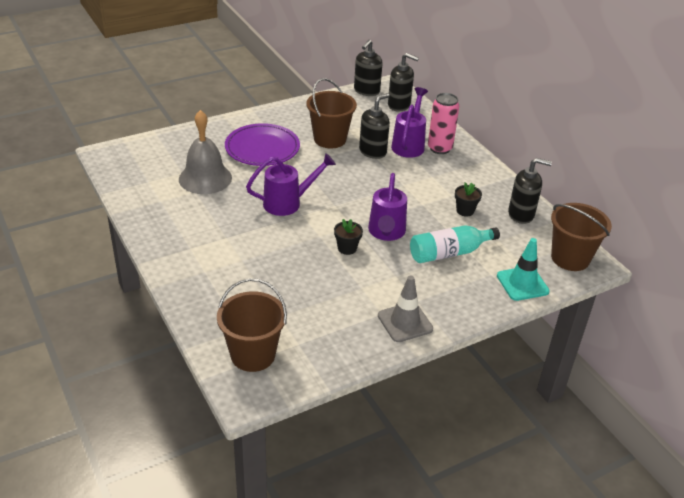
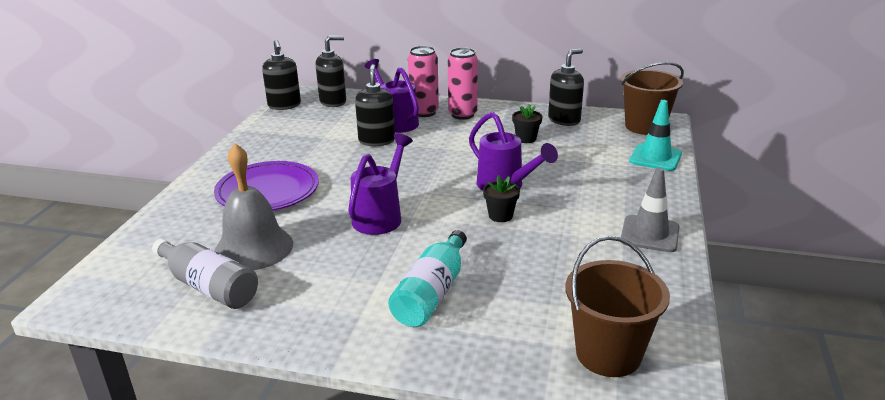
camera: 45 degrees left, 10 degrees down
brown bucket [307,78,357,148] -> none
turquoise bottle [410,226,500,263] -> turquoise bottle moved to [388,230,467,327]
none -> grey bottle [152,239,258,309]
none -> pink can [448,47,478,120]

